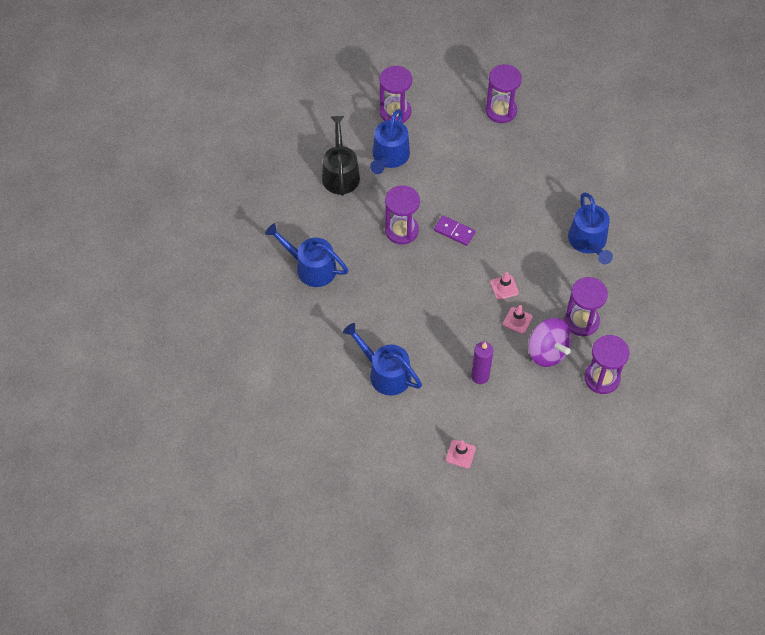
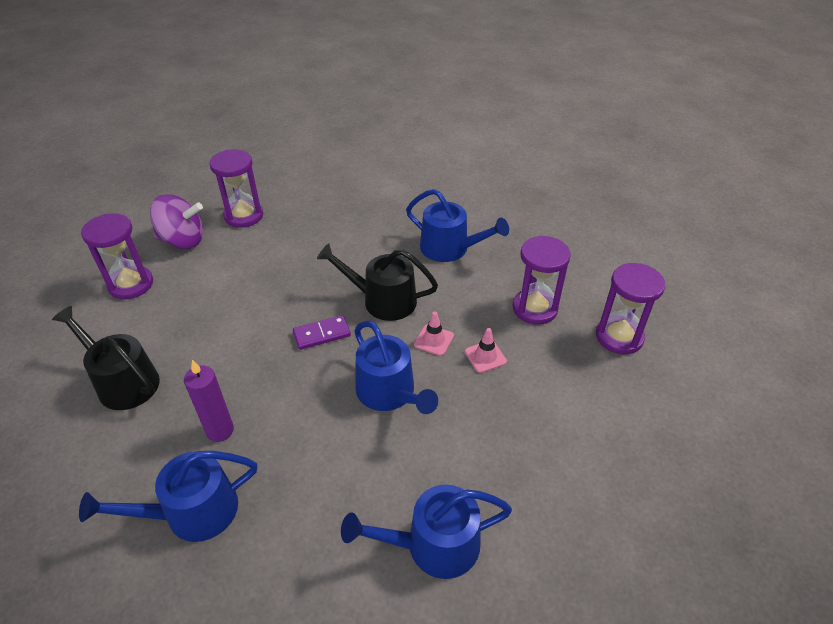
camera: 50 degrees left, 15 degrees down
blue watering can [370,110,410,174] -> blue watering can moved to [354,320,438,414]
purple hourglass [385,185,420,245] -> none
pink traffic cone [446,440,476,468] -> none
purple candle [471,342,493,384] -> purple candle moved to [184,360,234,442]
purple spinning top [528,318,572,367] -> purple spinning top moved to [150,194,203,249]
none -> black watering can [317,243,438,321]

